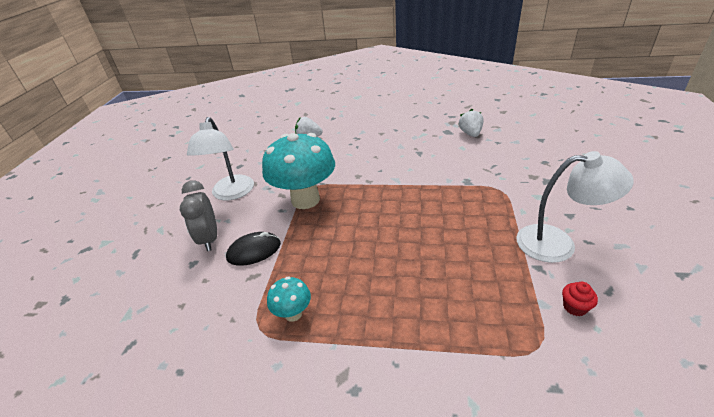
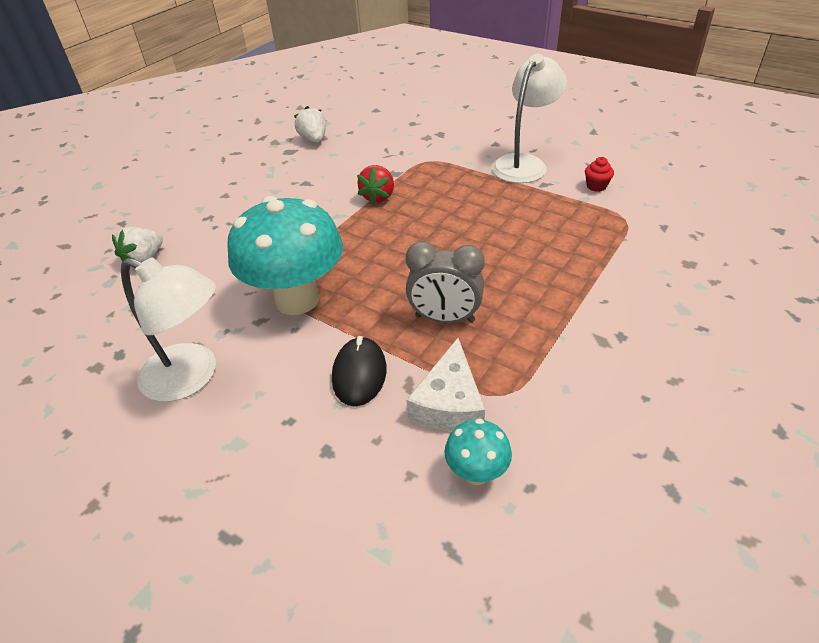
camera: 65 degrees left, 5 degrees up
grey clock [180,180,217,251] -> grey clock moved to [406,241,485,323]
turquoise mushroom [267,277,311,322] -> turquoise mushroom moved to [444,418,512,485]
white strawberry [458,109,484,137] -> white strawberry turned 45 degrees clockwise [294,106,326,143]
none -> red strawberry [357,165,394,205]
none -> white cheese [406,338,485,431]

